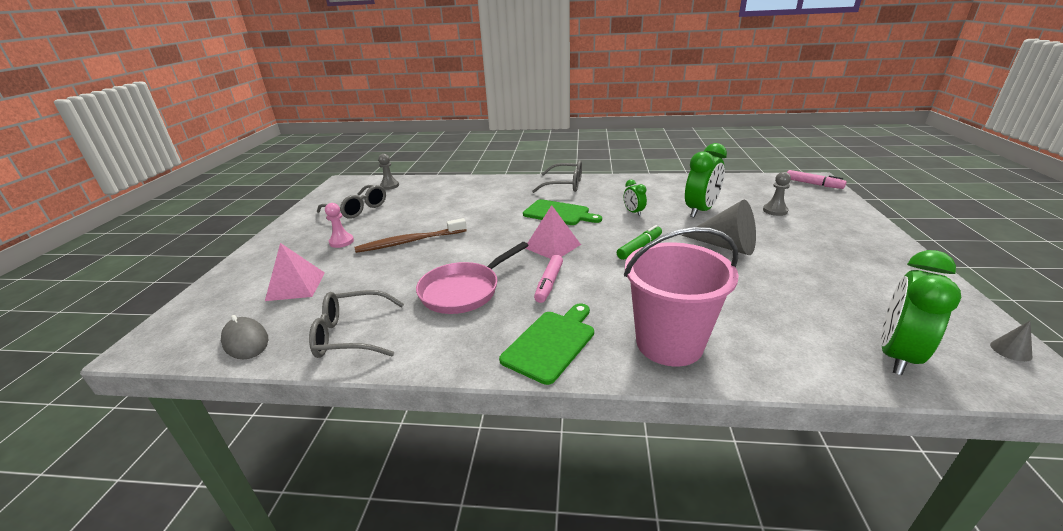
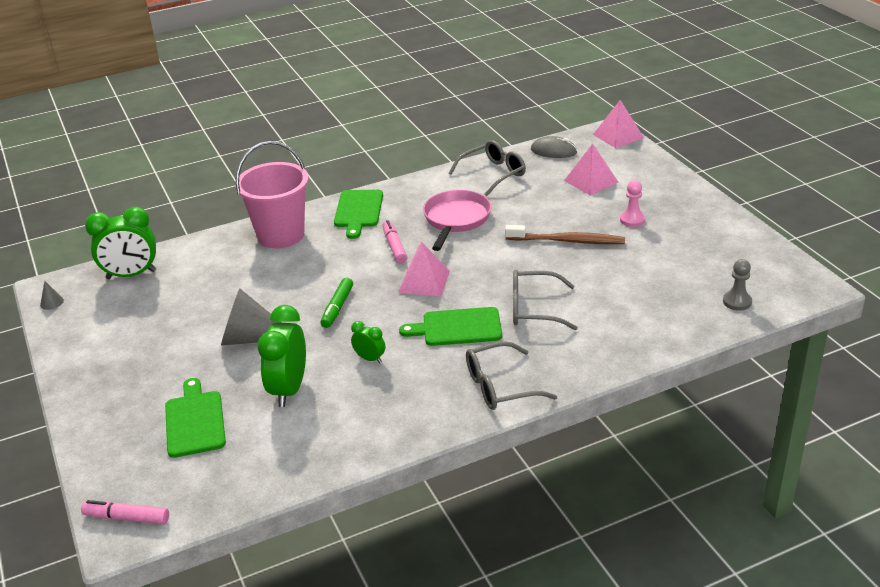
camera: 150 degrees right, 5 degrees up
grey glasses [317,185,386,219] -> grey glasses moved to [513,270,578,330]
brown toothbrush [355,218,467,253] -> brown toothbrush turned 60 degrees clockwise [505,225,625,244]
grey pawn [763,172,791,216] -> green cutting board [165,378,226,458]
green clock [881,250,961,375] -> green clock turned 75 degrees clockwise [85,207,156,279]
none -> pink pyramid [593,100,644,148]

